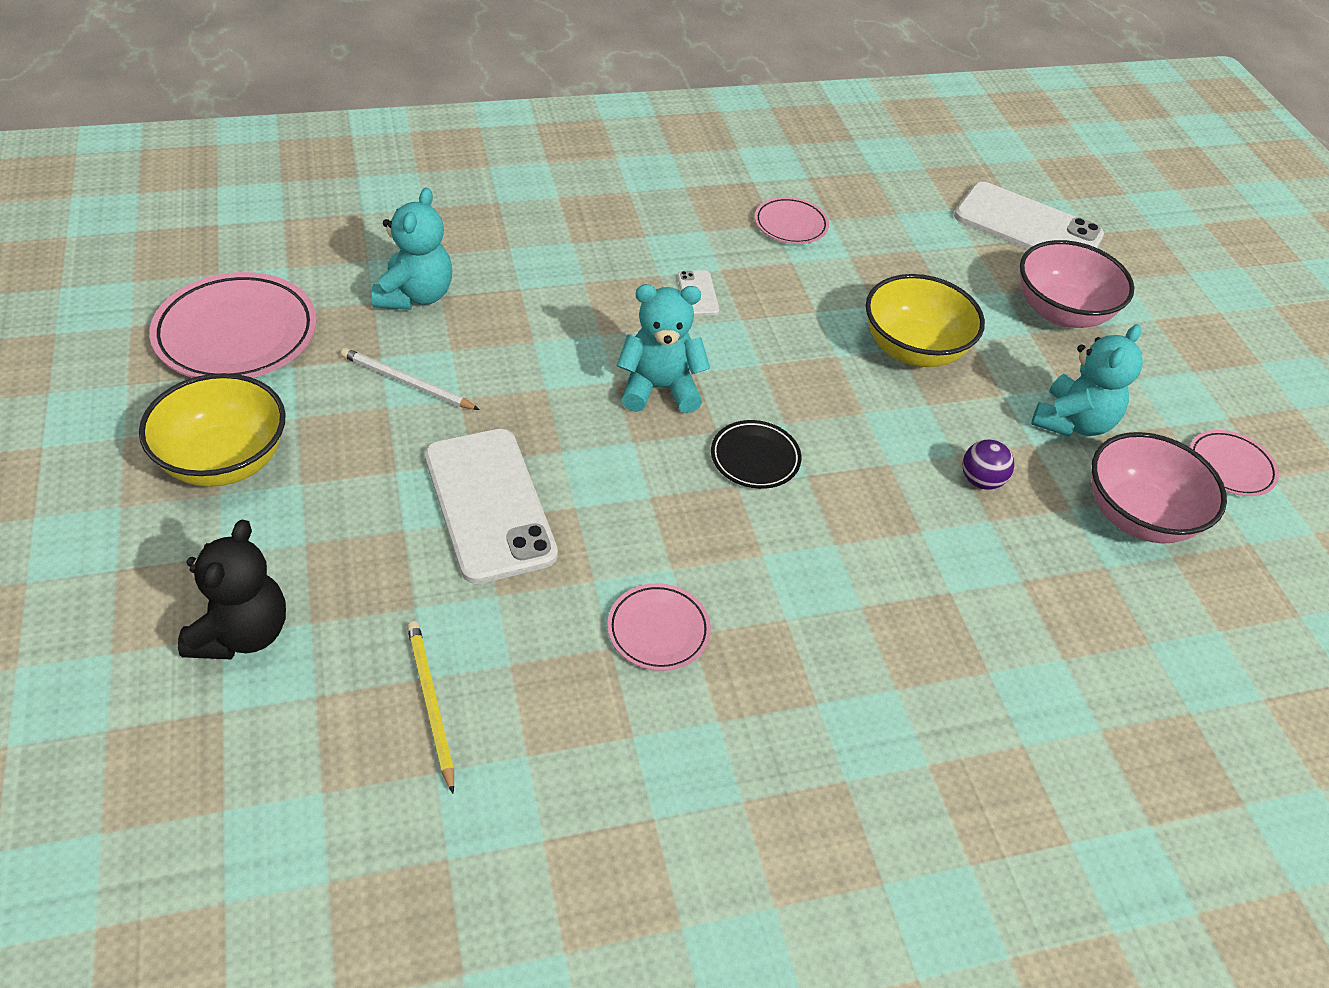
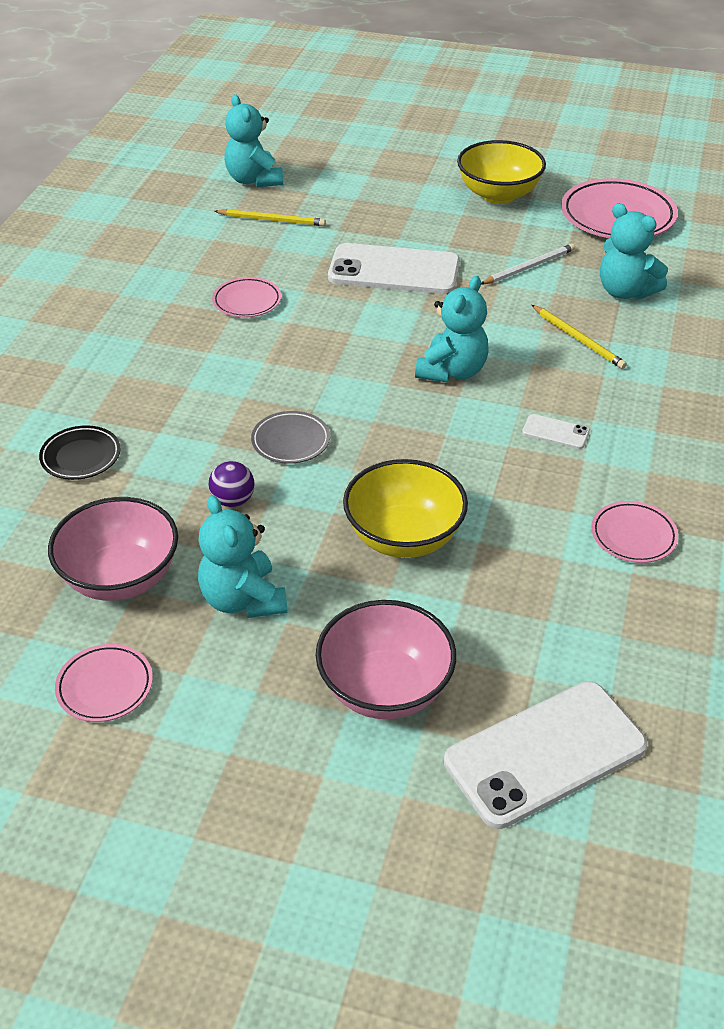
camera: 125 degrees right, 5 degrees down
black teddy bear [178,520,286,659] -> none
black plate [711,420,801,489] -> black plate moved to [39,426,121,480]
none -> turquoise teddy bear [224,94,284,187]
none -> grey plate [251,411,330,464]
none -> yellow pencil [532,305,627,369]

